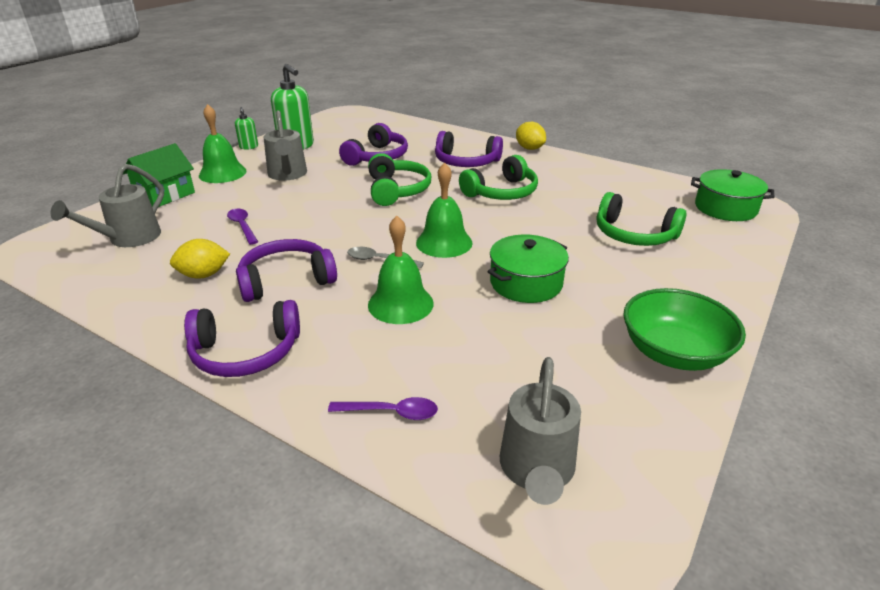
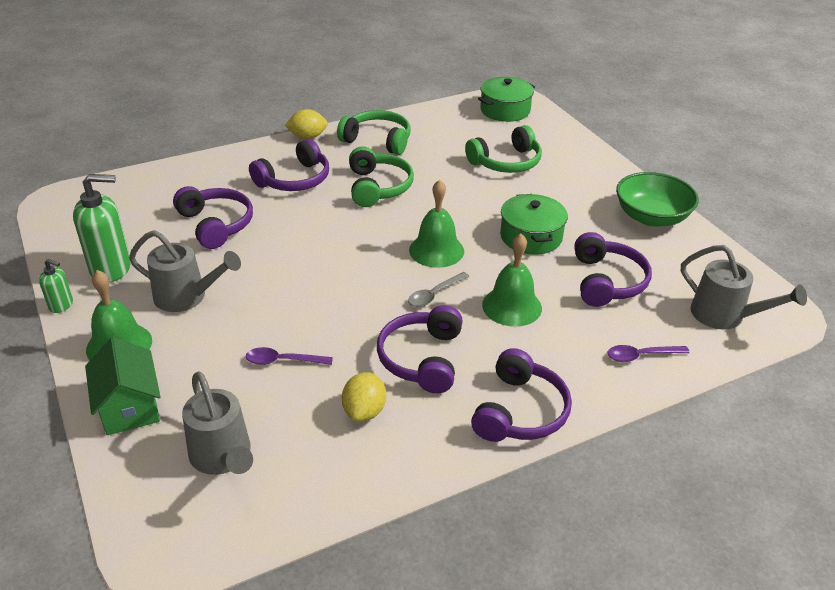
camera: 60 degrees left, 5 degrees up
purple spoon [328,397,438,420] -> purple spoon turned 135 degrees counterclockwise [607,345,690,362]
green headphones [368,153,431,206] -> green headphones moved to [337,110,410,155]
none -> purple headphones [574,232,652,307]

